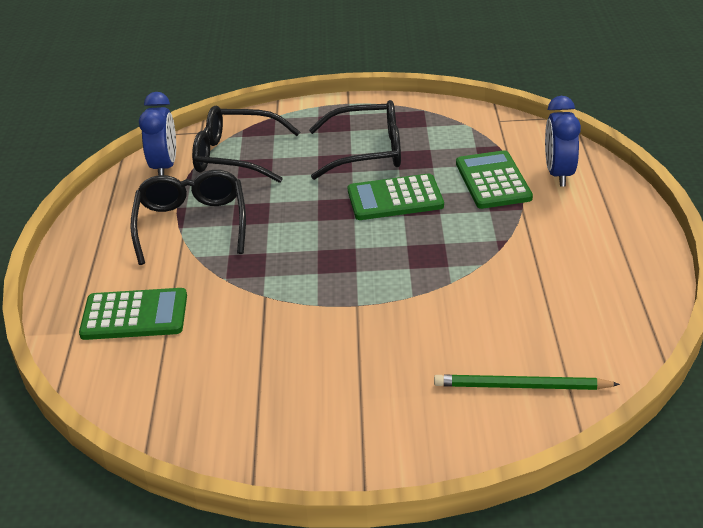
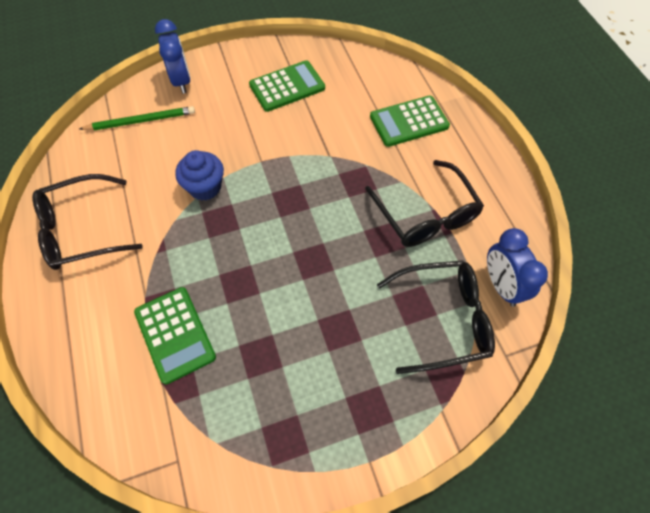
camera: 160 degrees right, 25 degrees up
black glasses [309,100,401,180] -> black glasses moved to [32,174,143,270]
green calculator [348,174,444,220] -> green calculator moved to [249,60,325,112]
blue clock [545,96,581,187] -> blue clock moved to [155,19,191,94]
none -> blue cupcake [175,150,224,200]

